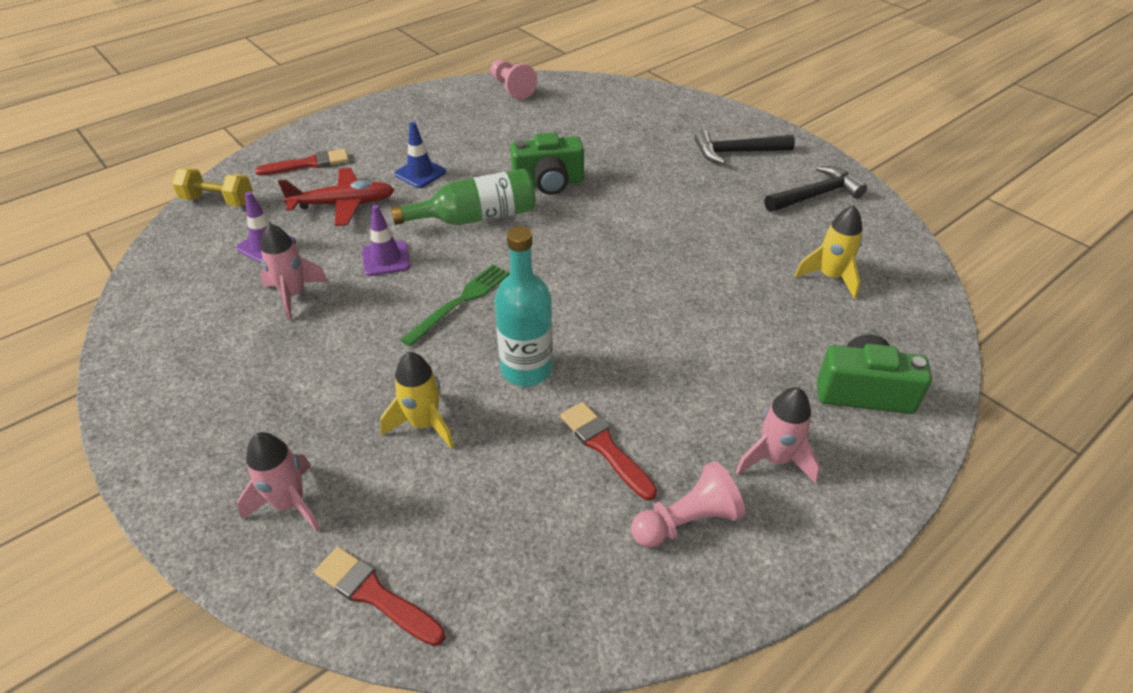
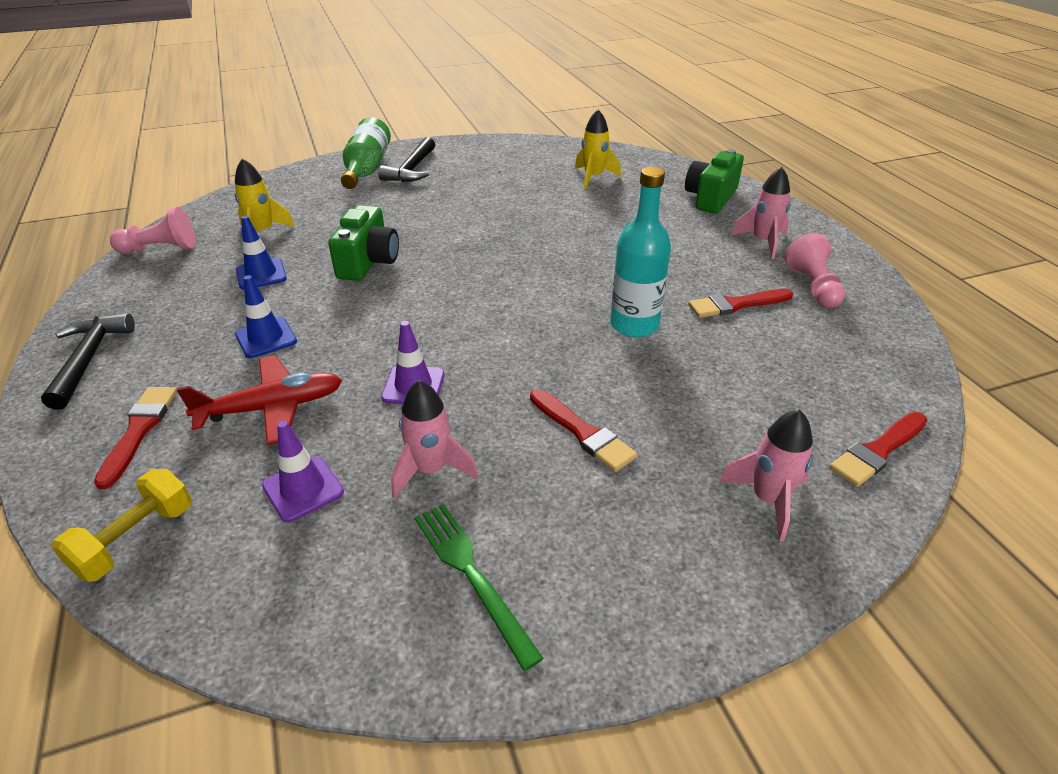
camera: 70 degrees left, 5 degrees down
red plane [278,168,394,226] -> red plane turned 60 degrees clockwise [177,355,342,445]
yellow rocket [380,352,454,449] -> yellow rocket moved to [234,158,295,232]
green bottle [391,169,536,225] -> green bottle moved to [341,117,391,189]
green fork [401,264,510,347] -> green fork moved to [415,503,544,671]
black hammer [765,166,867,212] -> black hammer moved to [41,313,135,410]
none -> blue traffic cone [236,216,287,290]
none -> red brush [530,389,638,472]

